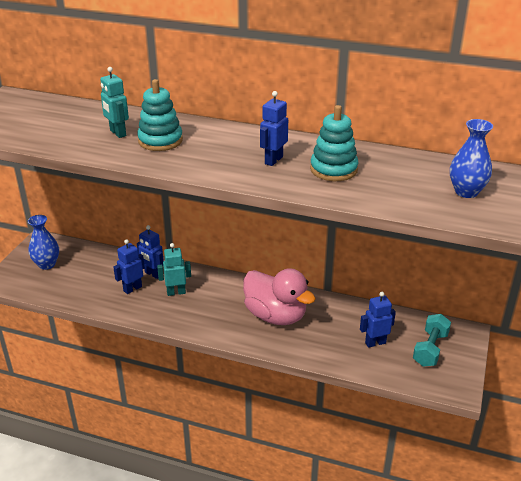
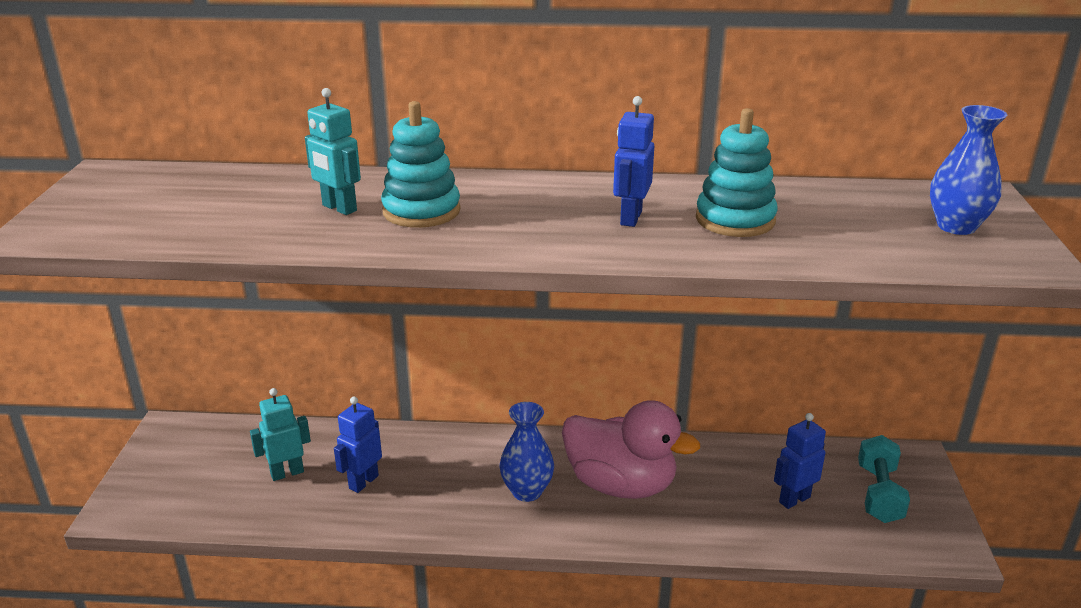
camera: 15 degrees left, 5 degrees down
blue vase [28,215,59,270] -> blue vase moved to [500,402,554,502]
blue robot [137,225,164,279] -> none
turquoise robot [157,243,191,296] -> turquoise robot moved to [250,388,311,481]

